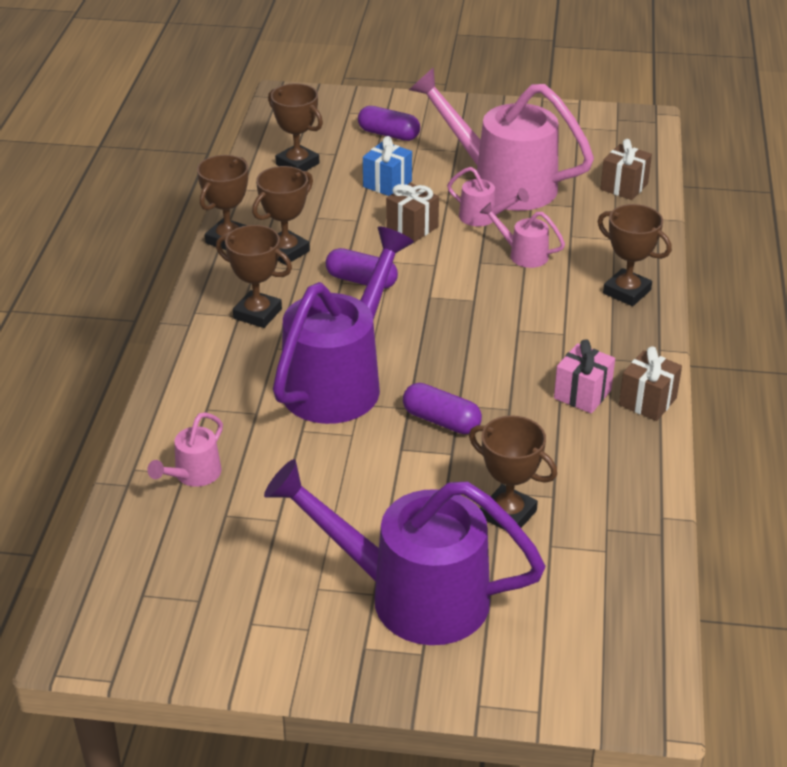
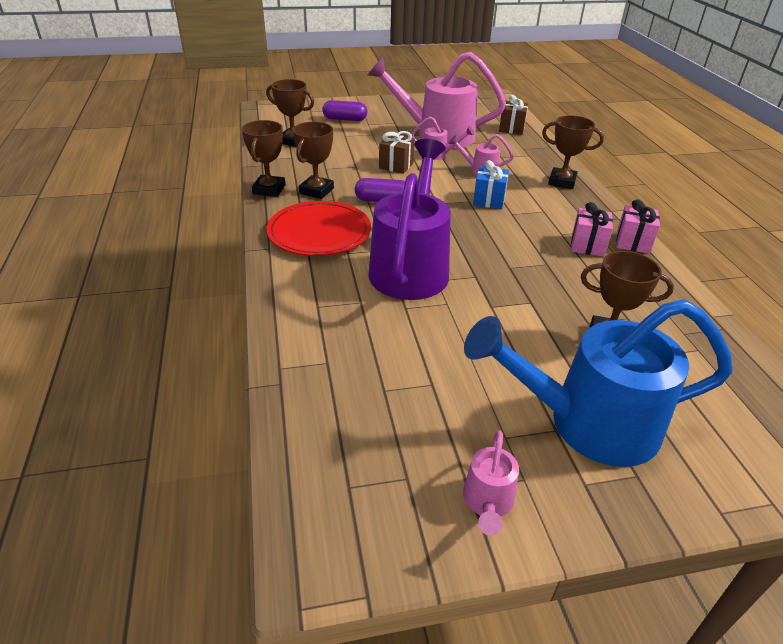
camera: 20 degrees left, 0 degrees up
pink watering can [147,412,223,487] -> pink watering can moved to [463,430,519,536]
brown trophy [216,225,292,328] -> red plate [266,201,371,256]
purple watering can [264,459,545,645] -> blue watering can [464,299,733,467]
blue gift [363,136,412,196] -> blue gift moved to [473,160,509,209]
purple capsule [403,383,482,434] -> none
brown gift [619,347,682,421] -> pink gift [616,199,660,254]

